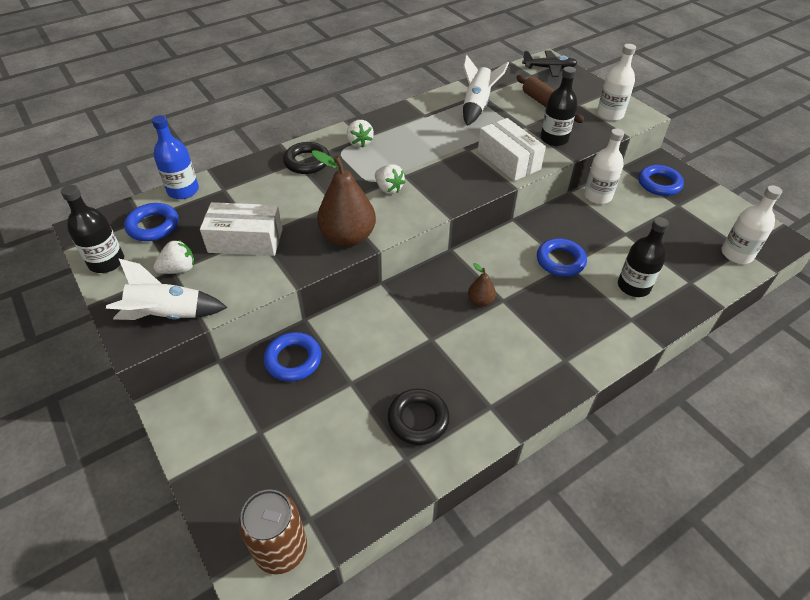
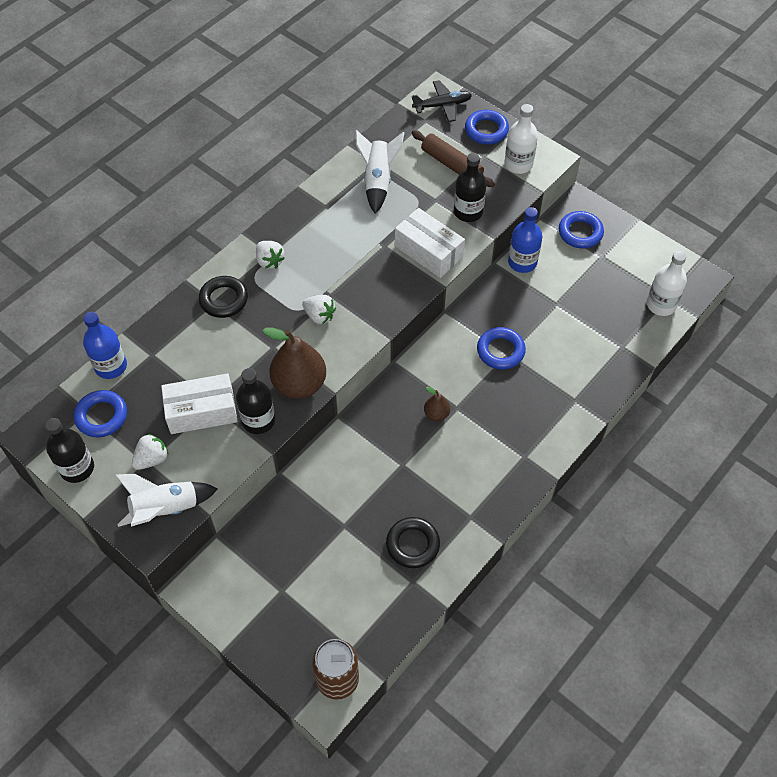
camera: 15 degrees left, 10 degrees up
blue ring [264,332,321,381] -> blue ring moved to [465,110,509,144]
white bottle [584,128,624,204] -> blue bottle [508,207,543,273]
black bottle [618,217,669,297] -> black bottle moved to [236,368,275,434]

